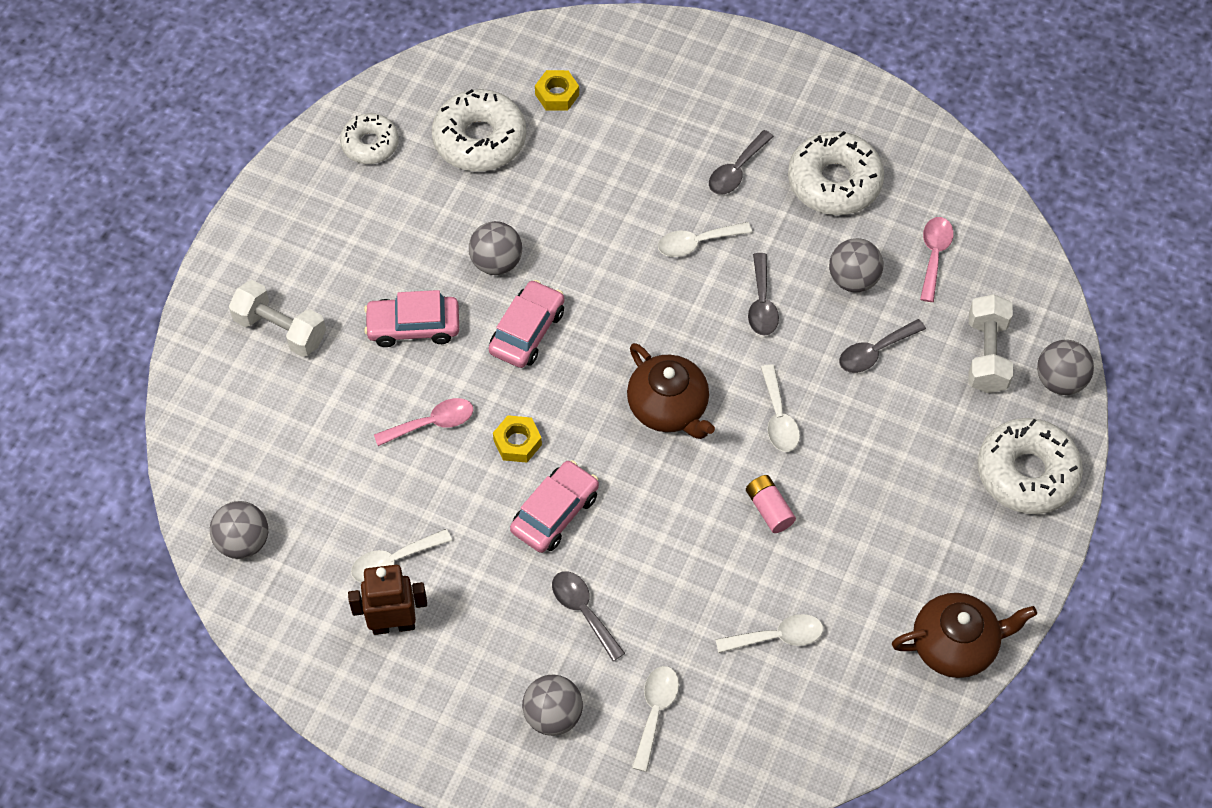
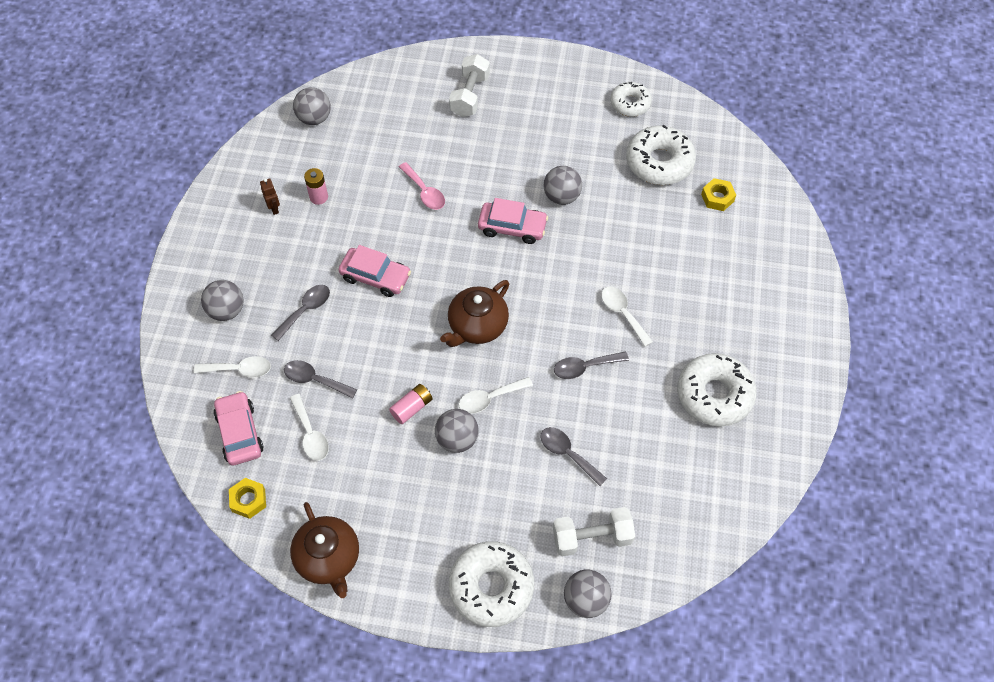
camera: 75 degrees right, 0 degrees up
brown robot [348,565,427,635] -> brown robot [260,178,280,215], size x0.54
white spoon [351,529,452,583] -> pink battery [304,168,328,205]
pink car [364,290,459,347] -> pink car moved to [213,391,264,466]
yellow nut [493,415,542,463] -> yellow nut moved to [229,478,266,519]
grey spoon [709,130,774,195] -> grey spoon moved to [284,360,357,399]
grey ball [829,238,883,292] -> grey ball moved to [435,409,479,453]
pink spoon [920,217,954,302] -> none

